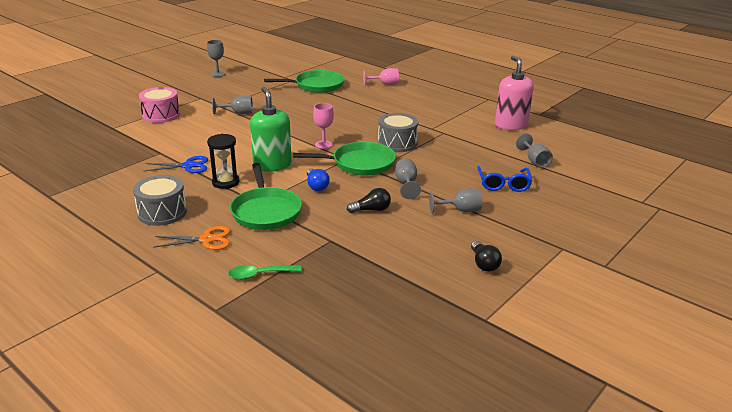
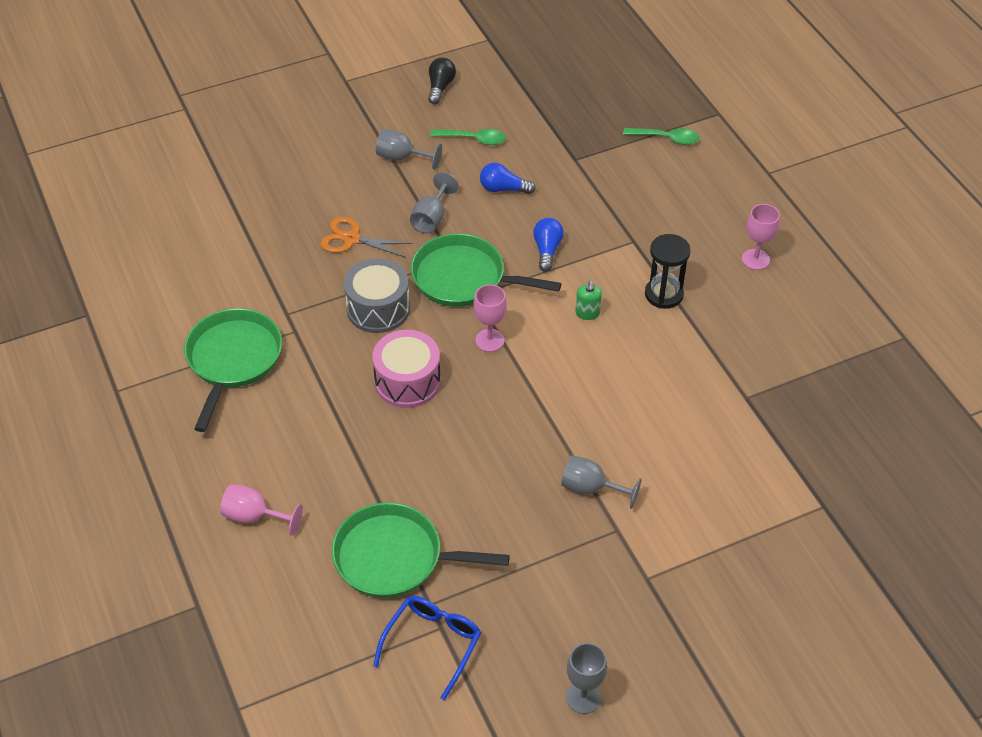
camera: 155 degrees left, 20 degrees up
grey drum [133,175,187,226] -> pink goblet [742,204,780,270]
pink drum [139,87,180,123] -> pink drum moved to [372,330,441,408]
blue scissors [145,156,208,173] -> none
orange scissors [153,226,230,250] -> orange scissors moved to [320,217,413,258]
green pan [230,163,302,230] -> green pan moved to [184,308,282,432]
green soap dispenser [250,87,292,172] -> green soap dispenser [575,280,602,320], size x0.42
black light bulb [347,188,391,213] -> blue light bulb [480,163,536,194]
blue glasses [477,166,532,192] -> blue glasses moved to [373,596,481,700]
pink soap dispenser [495,56,534,130] -> none
grey goblet [516,133,553,168] -> none
none -> green spoon [430,129,506,145]

